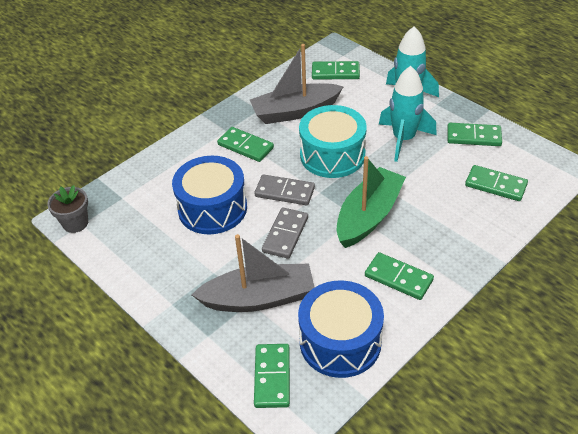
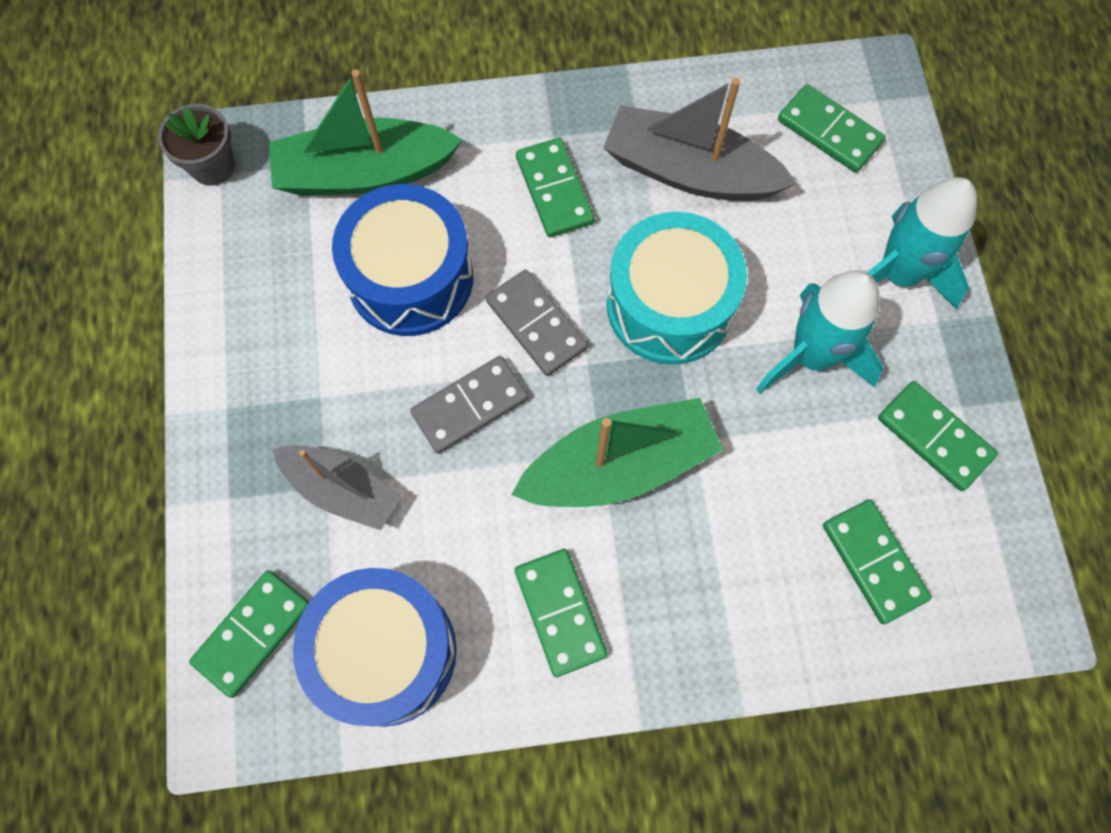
camera: 35 degrees right, 25 degrees up
grey boat [192,234,315,312] -> grey boat [272,445,401,530], size x0.66
none -> green boat [269,69,463,195]

